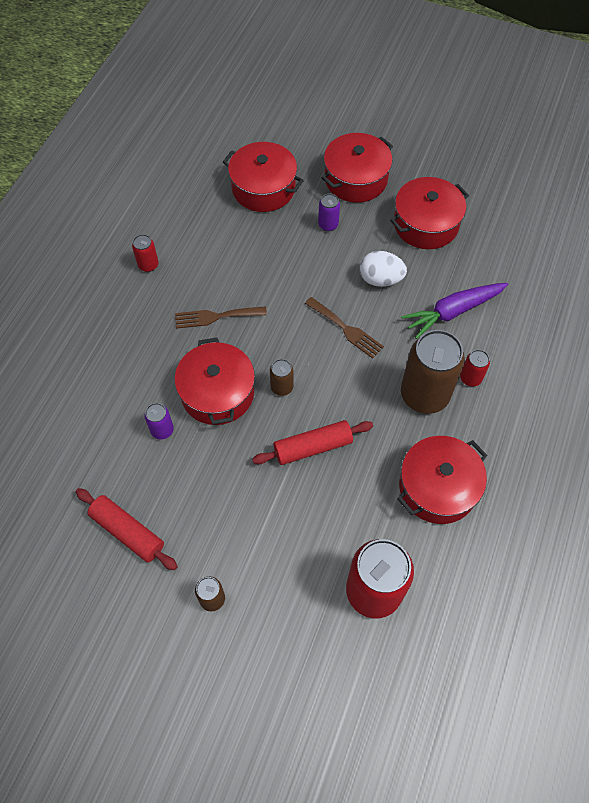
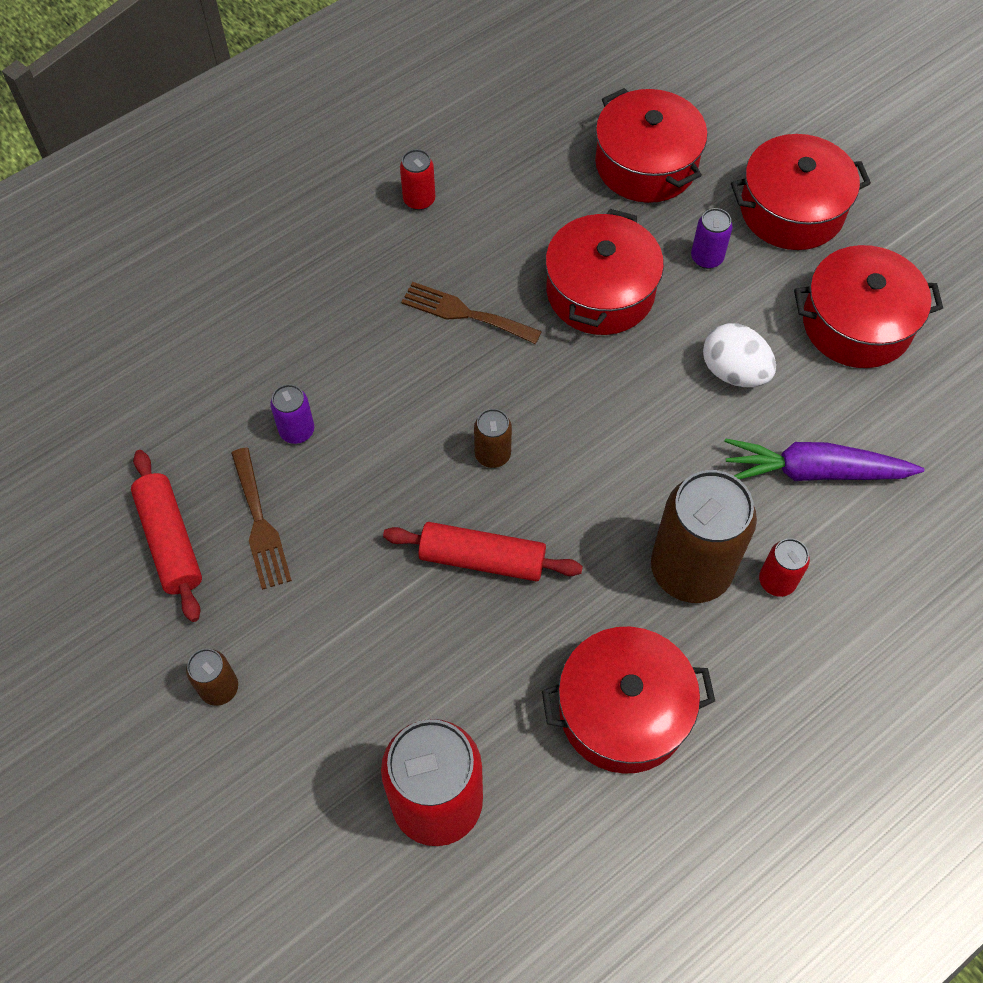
camera: 30 degrees right, 0 degrees up
red pot [175,337,255,425] -> red pot moved to [545,209,664,335]
brown fork [305,297,384,359] -> brown fork moved to [231,447,292,590]

